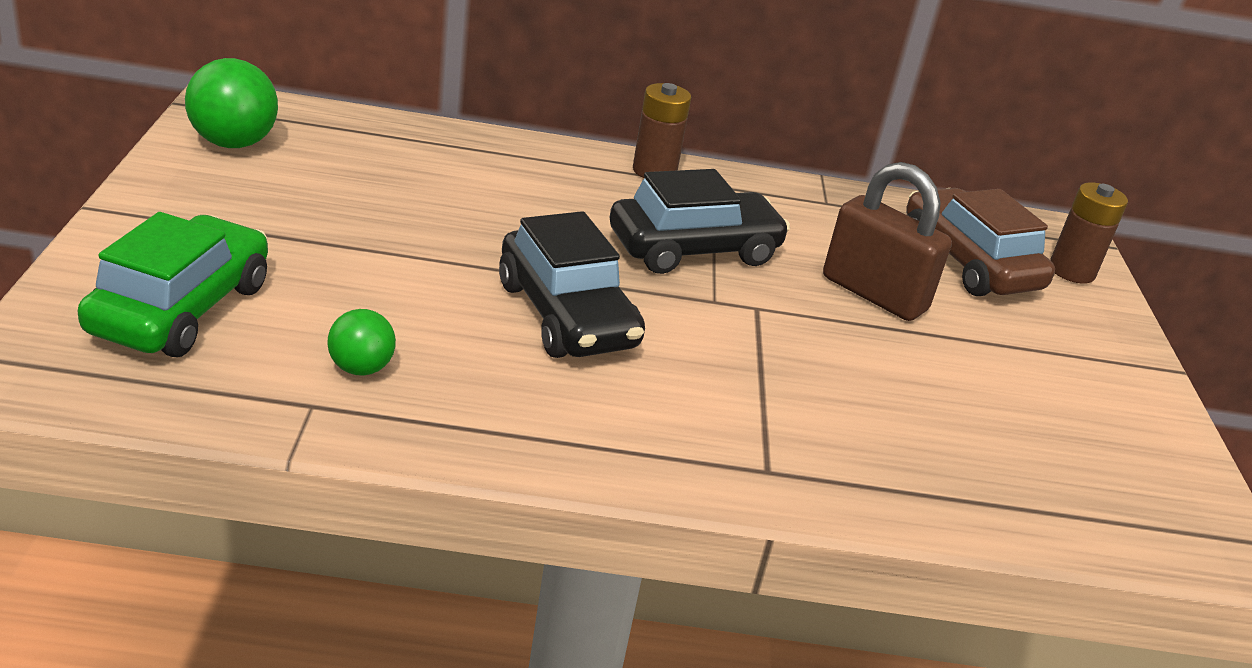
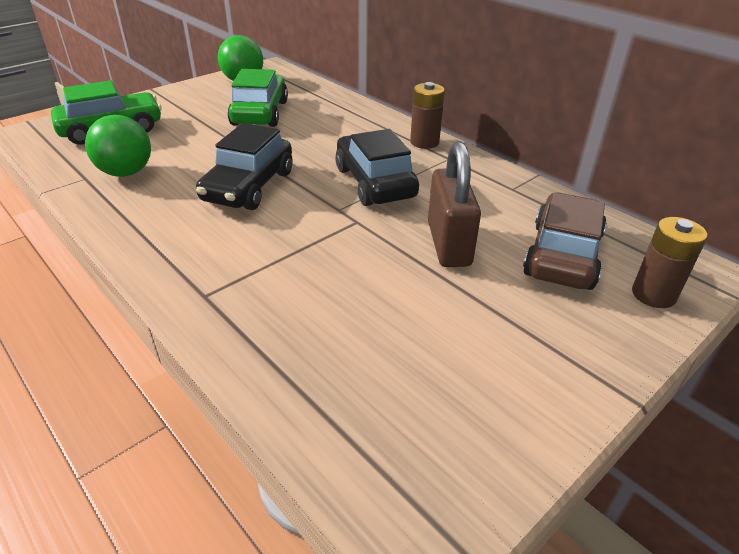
camera: 50 degrees right, 5 degrees up
green ball [327,309,396,376] -> green ball [85,115,151,177], size x1.69
black car [610,169,790,274] -> black car turned 135 degrees counterclockwise [335,129,419,206]
none -> green car [227,69,288,127]

